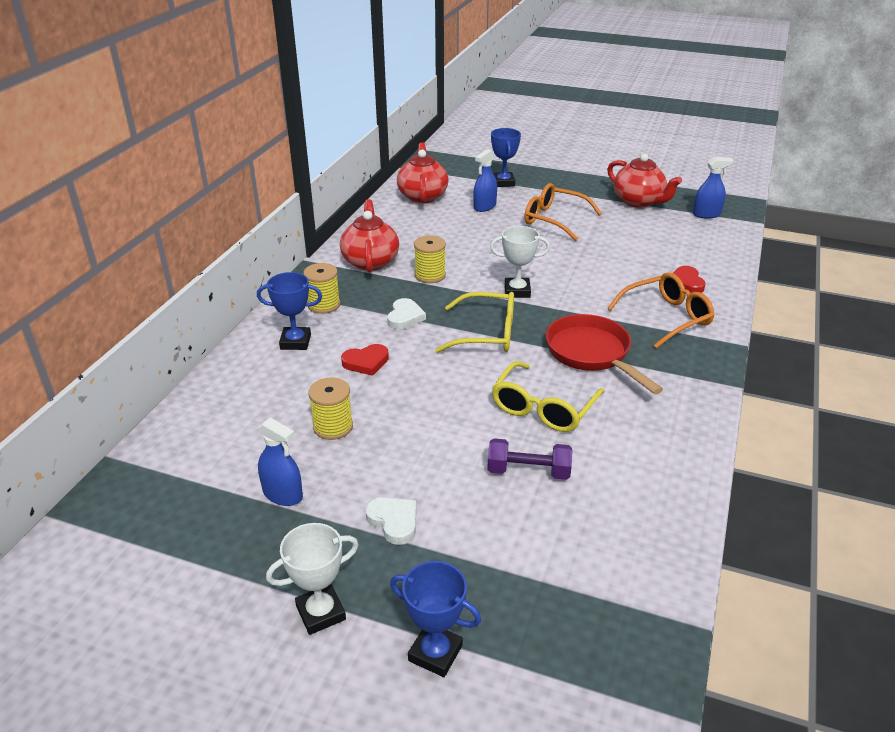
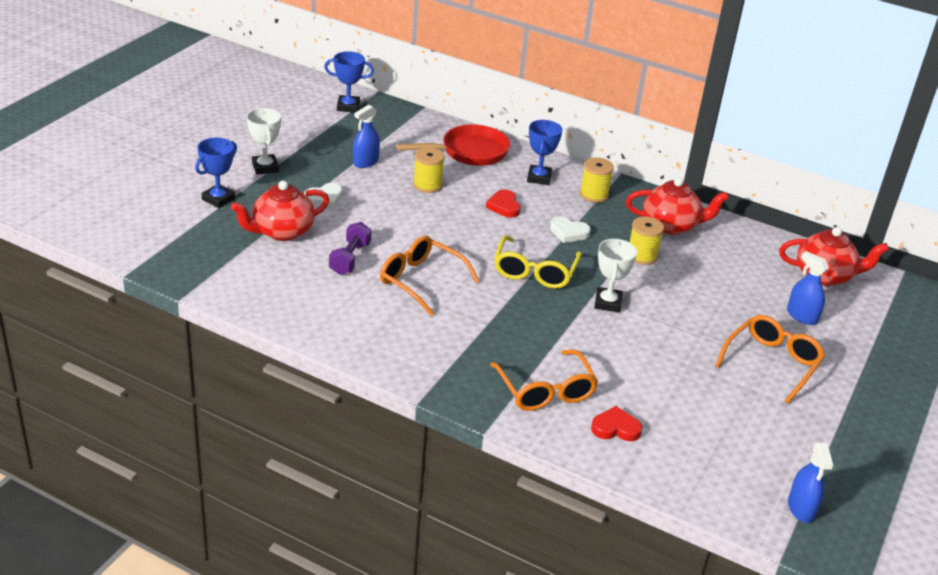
camera: 95 degrees right, 0 degrees up
blue trophy [491,128,521,187] -> blue trophy moved to [324,51,374,113]
yellow glasses [492,361,605,432] -> orange glasses [380,236,479,316]
red pan [546,314,663,394] -> red pan moved to [397,124,510,166]
red teapot [607,153,682,208] -> red teapot moved to [231,181,329,241]

